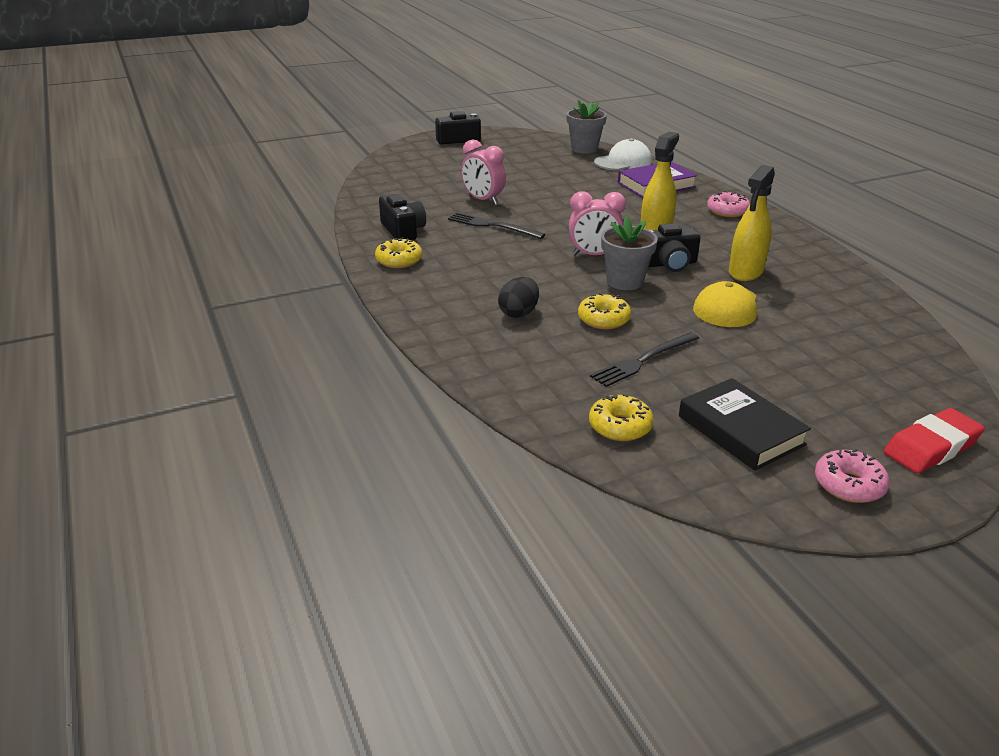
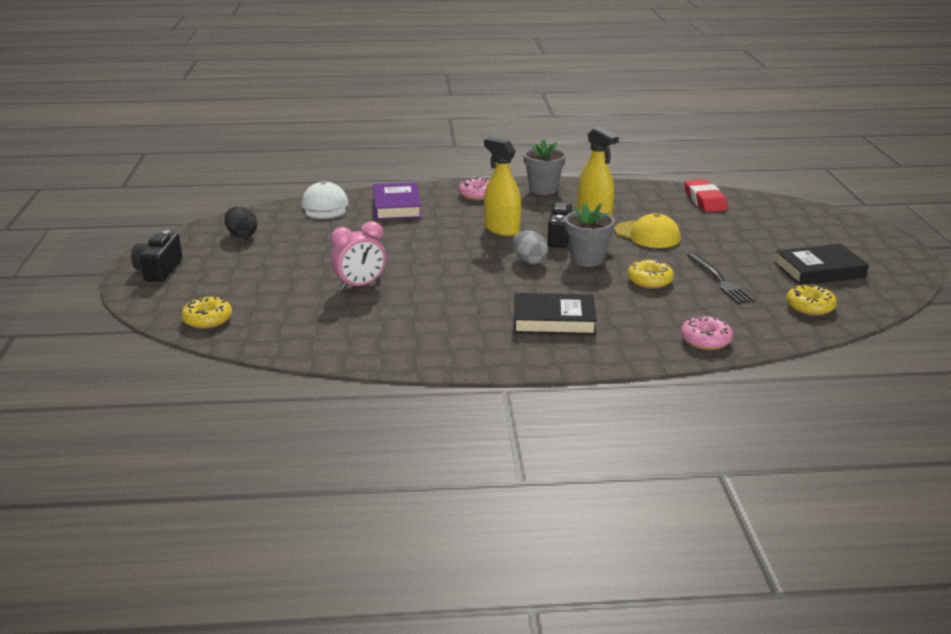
camera: 70 degrees left, 5 degrees down
yellow donut [375,237,422,268] -> yellow donut moved to [181,296,232,329]
black camera [379,194,426,240] -> none
black fork [448,212,545,239] -> none
black egg [498,277,539,318] -> black egg moved to [224,206,257,238]
grey flower pot [566,100,607,154] -> grey flower pot moved to [523,139,566,195]
pink clock [569,191,626,256] -> grey egg [512,231,548,264]
pink donut [815,449,890,503] -> pink donut moved to [681,315,733,350]
red eraser [884,408,985,473] -> red eraser moved to [684,179,728,212]
none -> black book [514,293,597,335]

